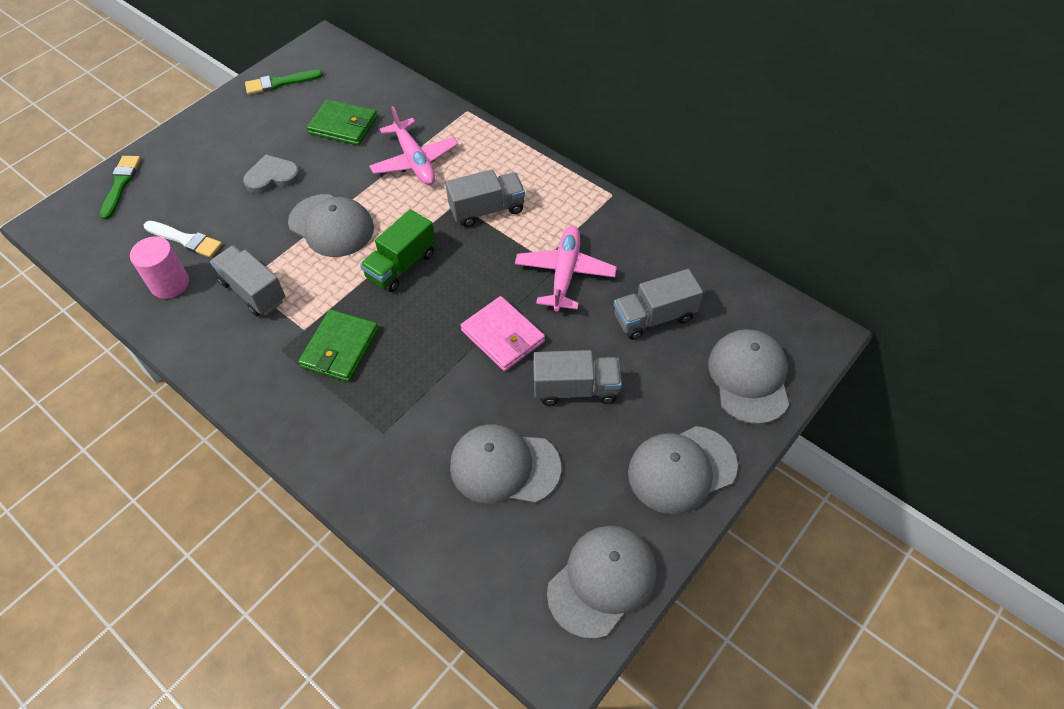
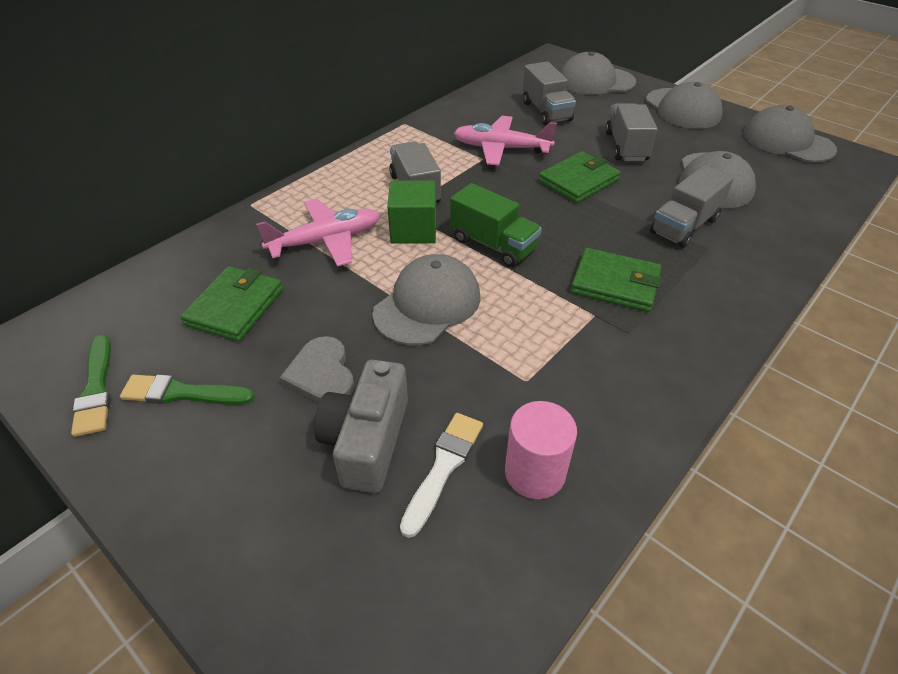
camera: 90 degrees left, 10 degrees down
green brush [100,156,141,220] -> green brush moved to [120,374,255,405]
grey truck [210,245,285,316] -> grey truck moved to [650,165,734,248]
pink wallet [461,296,545,371] -> green wallet [539,151,620,203]
none -> grey camera [314,360,408,493]
none -> green cube [387,180,436,244]

